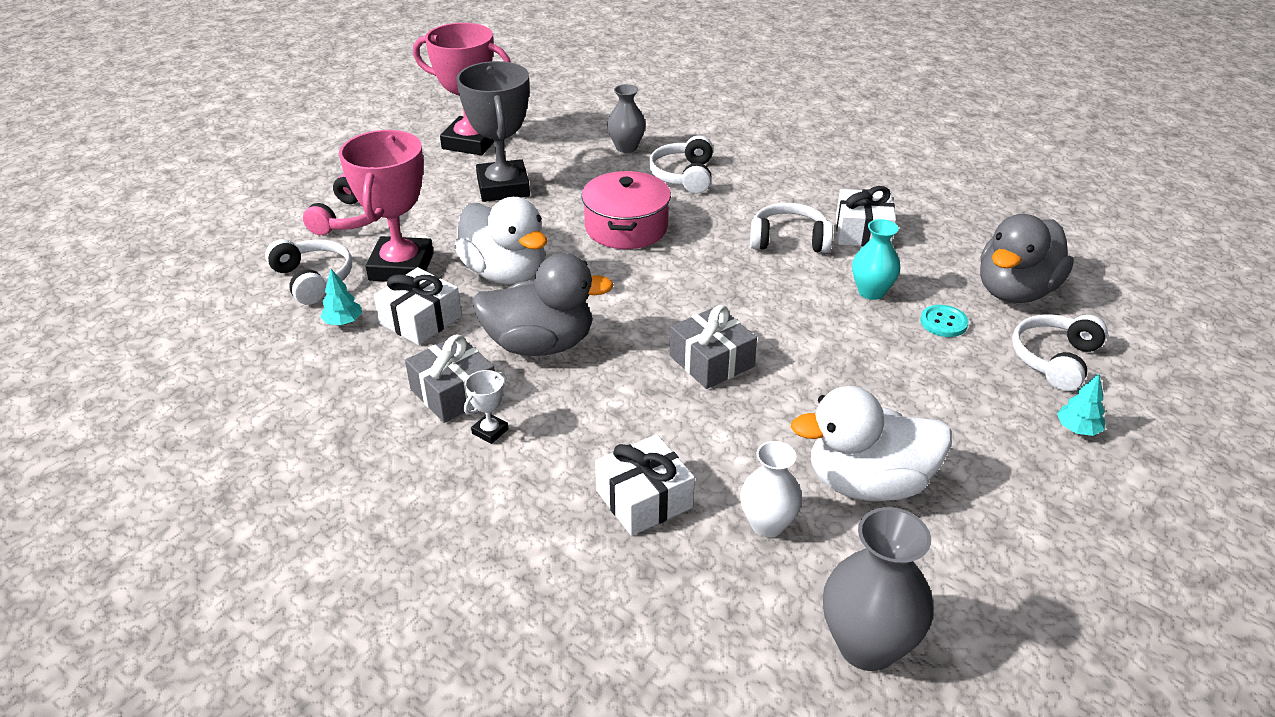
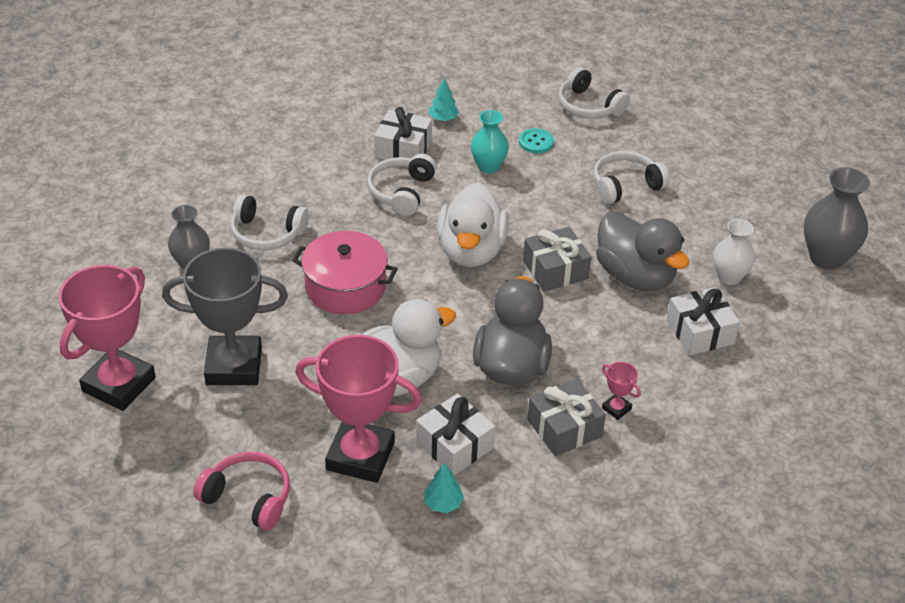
camera: 80 degrees left, 5 degrees up
white headphones [265,239,352,305] -> white headphones moved to [593,151,669,204]
white trophy [464,370,509,444] -> pink trophy [602,362,641,420]
white duck [791,386,952,501] -> white duck moved to [437,182,509,267]
grey duck [980,214,1074,303] -> grey duck moved to [596,212,690,291]
turquoise tree [1057,374,1105,436] -> turquoise tree moved to [429,78,459,121]

